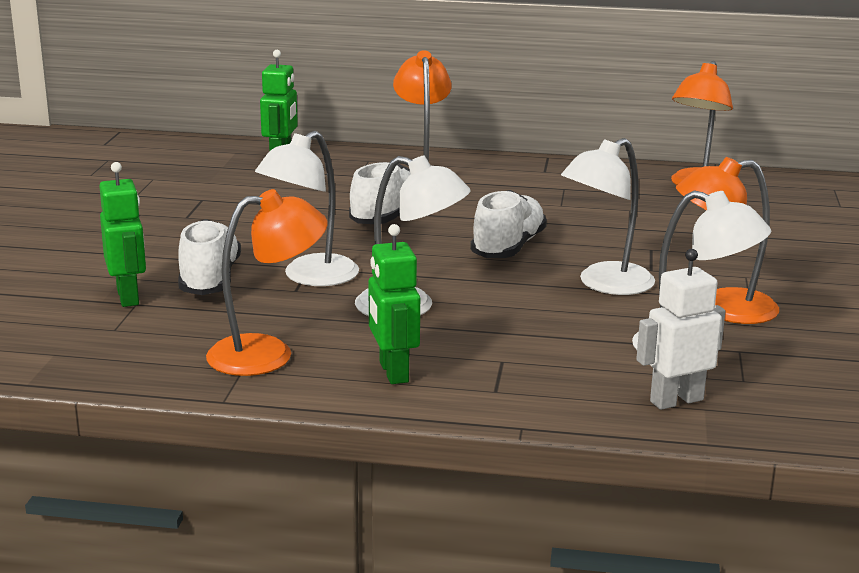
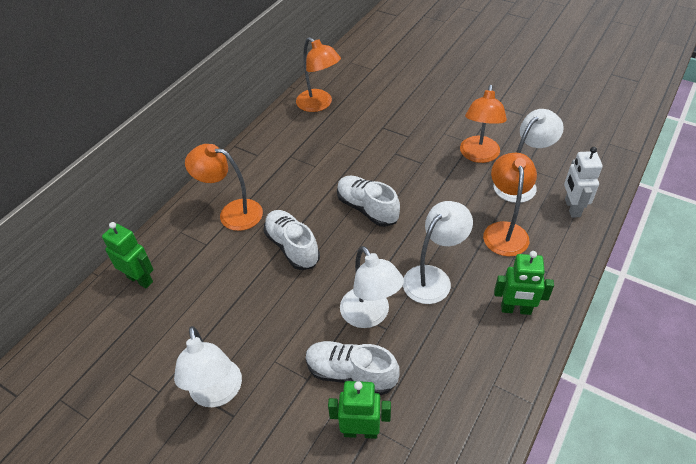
camera: 65 degrees left, 25 degrees up
orange lamp [206,189,328,376] -> orange lamp moved to [483,153,537,256]
white lamp [561,138,655,295] -> white lamp moved to [174,326,242,407]

